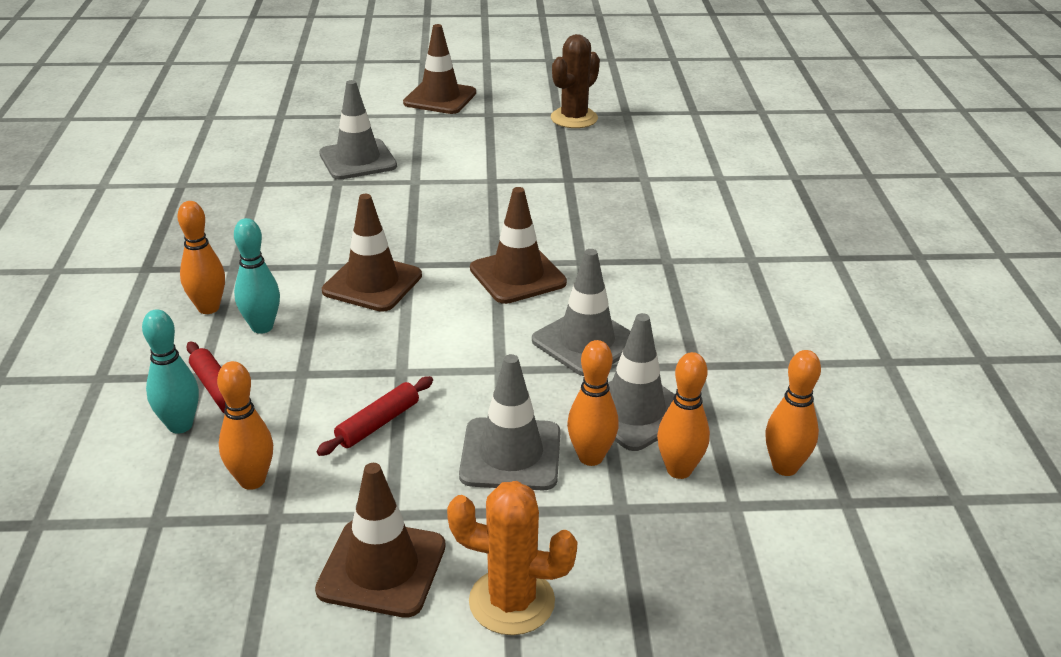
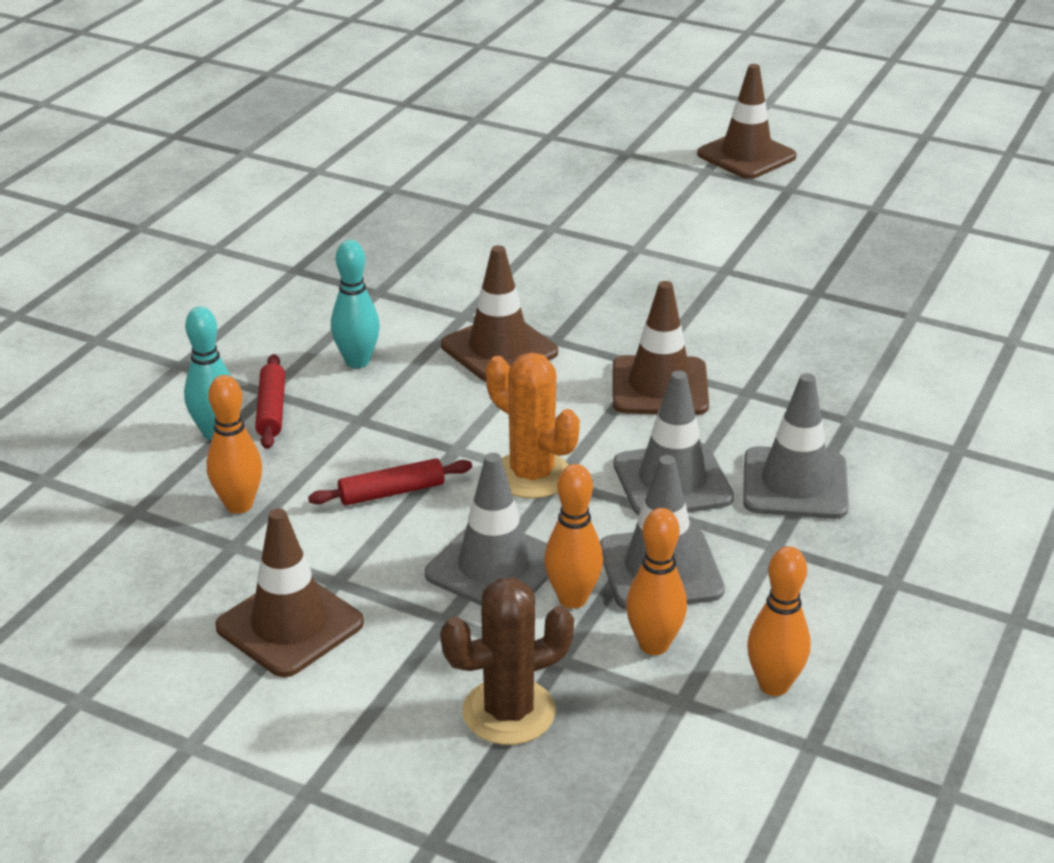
camera: 30 degrees right, 0 degrees up
orange bowling pin [178,201,225,314] -> none
grey traffic cone [319,80,397,180] -> grey traffic cone moved to [743,373,849,519]
orange cactus [447,481,578,635] -> orange cactus moved to [486,352,580,499]
brown cactus [551,34,600,128] -> brown cactus moved to [440,578,574,745]

